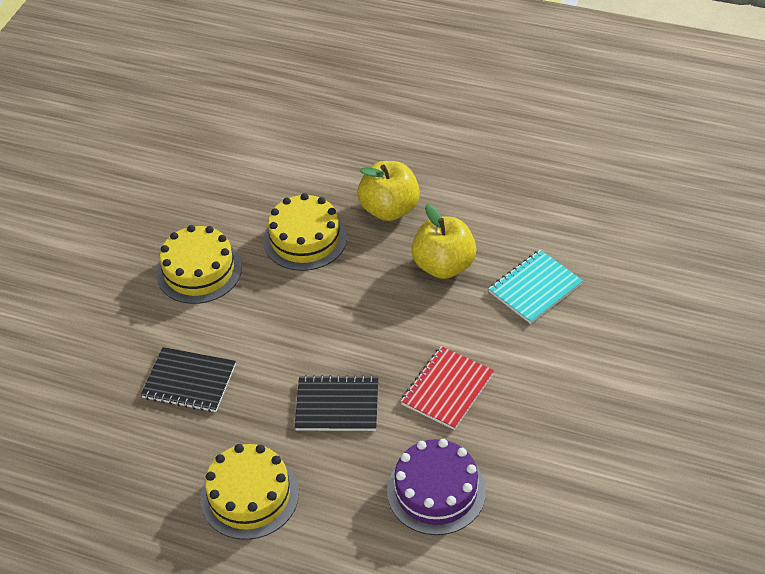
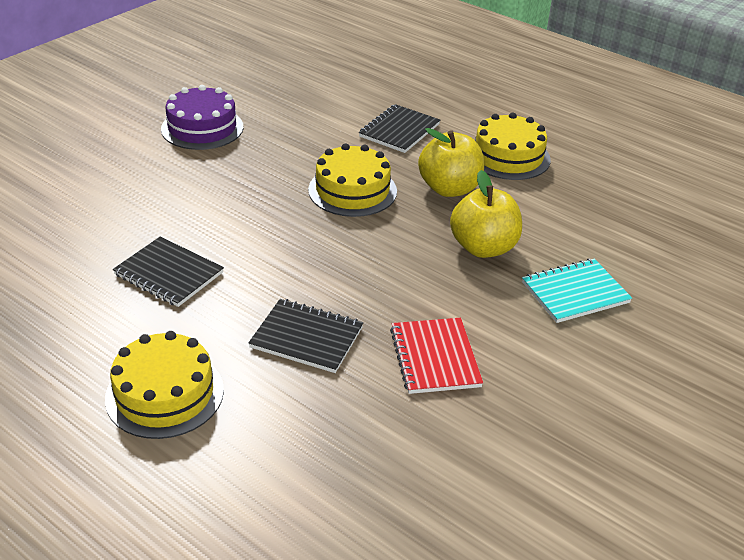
camera: 15 degrees right, 10 degrees down
yellow cake [156,225,242,304] -> yellow cake moved to [475,112,551,180]
purple cake [387,439,486,535] -> purple cake moved to [161,85,243,150]
red notebook [400,346,494,430] -> red notebook turned 60 degrees counterclockwise [390,318,483,394]
none -> black notebook [359,104,440,153]

